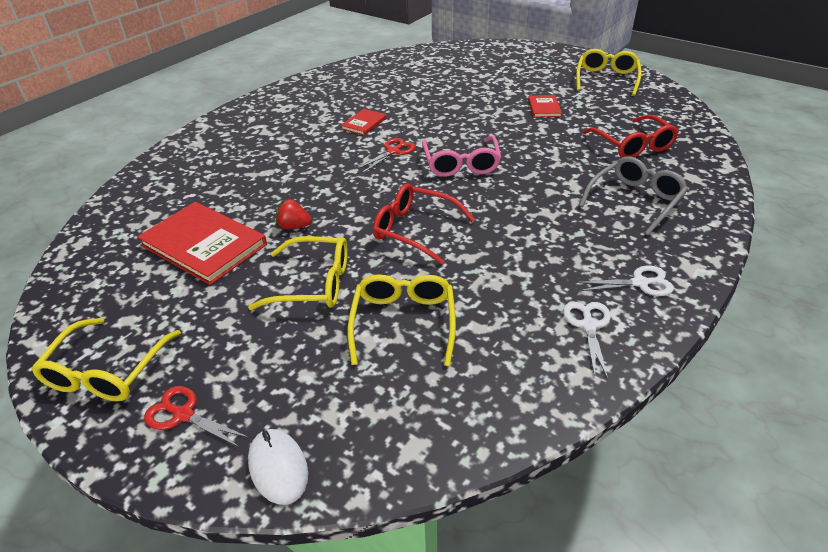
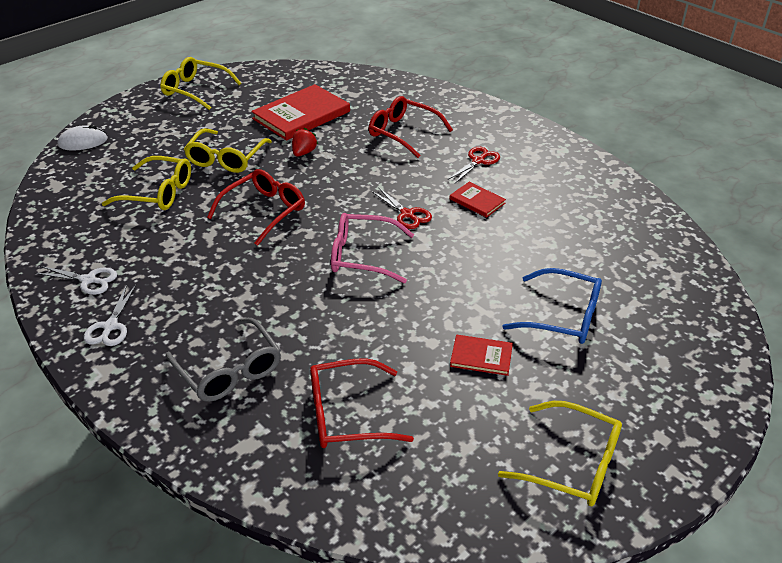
camera: 100 degrees right, 0 degrees up
red scissors [144,386,249,448] -> red scissors moved to [448,147,500,183]
none -> red glasses [369,96,453,158]
none -> blue glasses [503,268,602,344]

